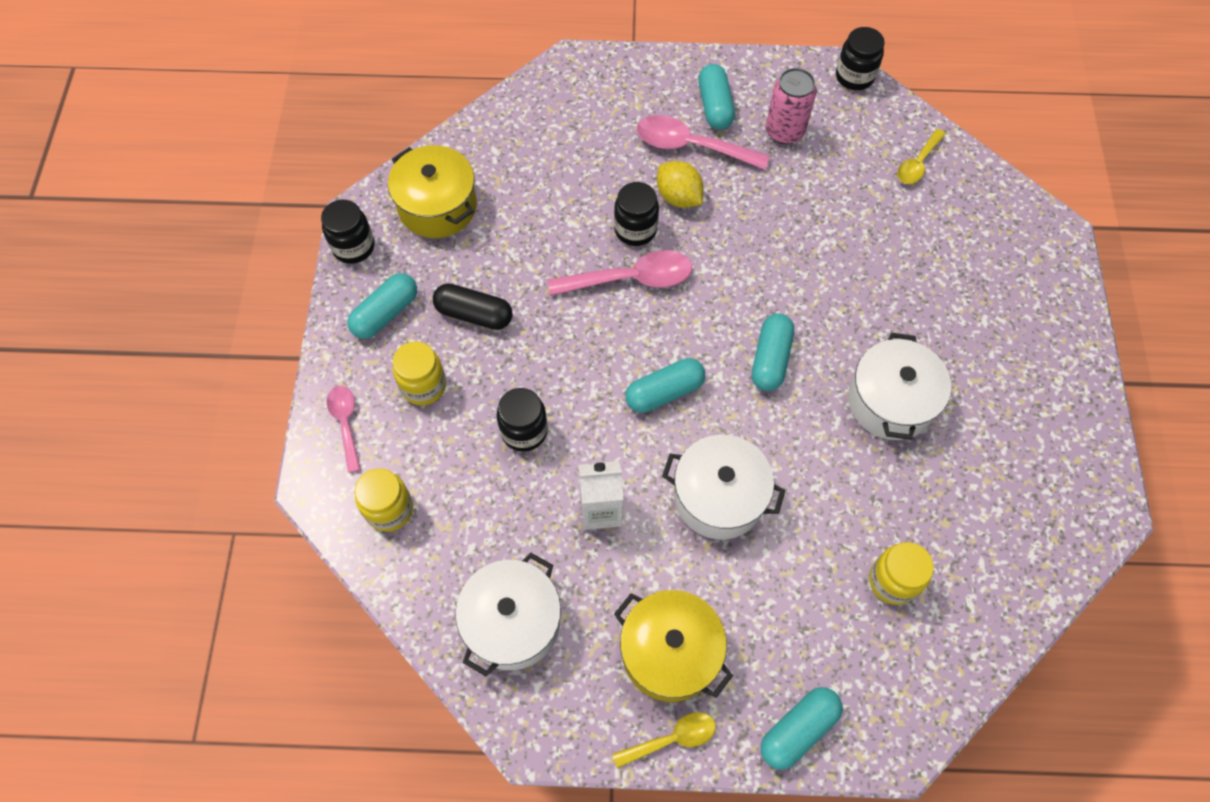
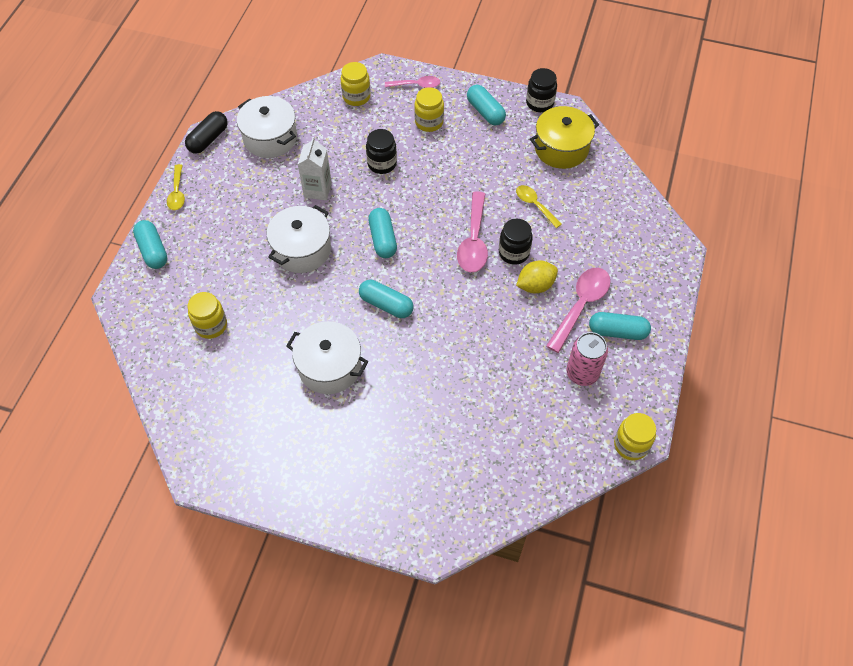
camera: 105 degrees right, 5 degrees down
black capsule [433,283,513,330] -> black capsule moved to [185,111,228,153]
yellow pot [614,590,733,702] -> none
black jar [836,27,885,90] -> yellow jar [614,413,656,460]
yellow spoon [897,129,946,184] -> yellow spoon moved to [516,185,562,228]

